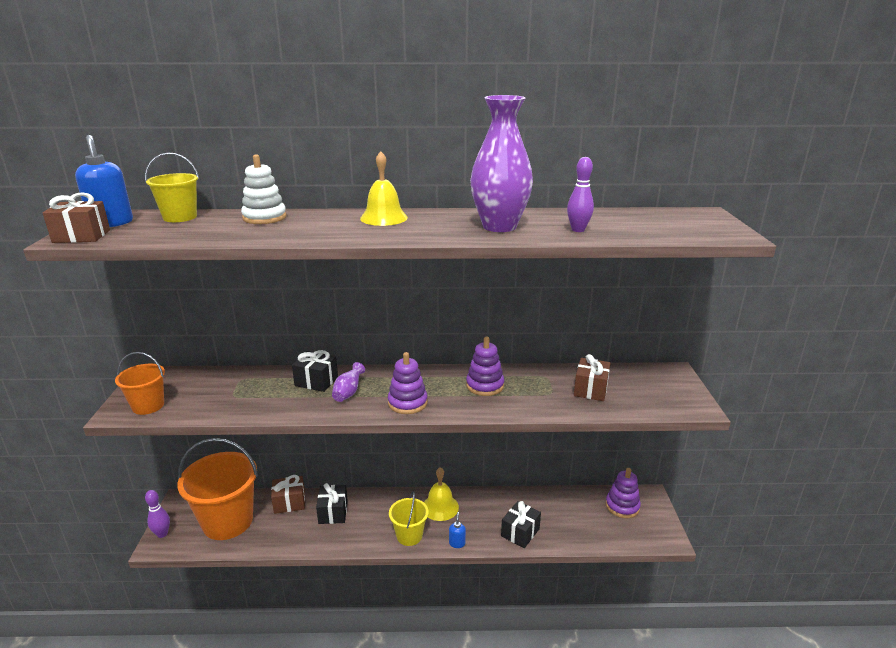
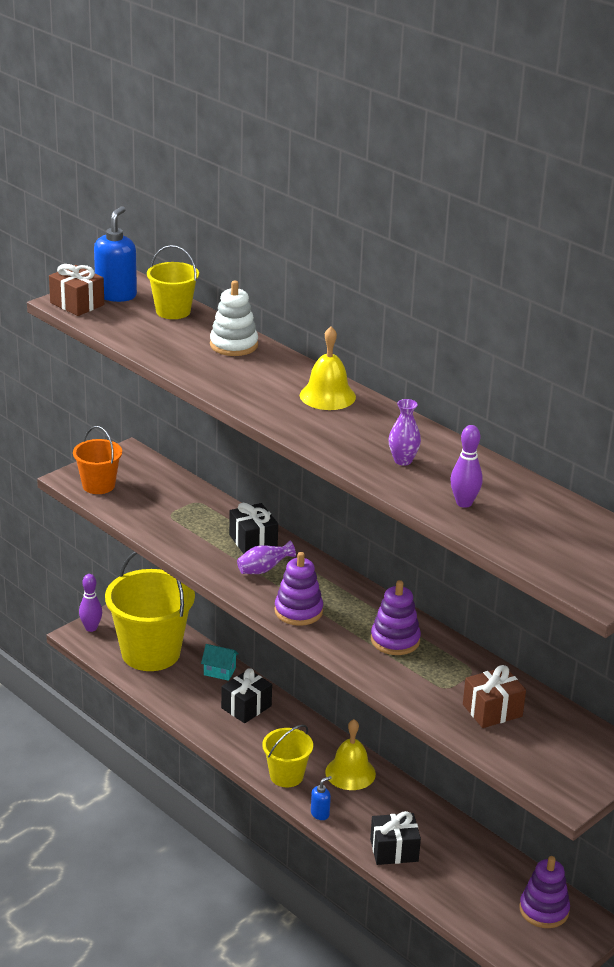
camera: 45 degrees right, 5 degrees up
orange bucket [177,438,258,540] -> yellow bucket [105,552,195,671]
brown gift [271,475,305,514] -> turquoise house [201,644,239,681]
purple vase [470,95,533,232] -> purple vase [389,399,421,466], size x0.44

